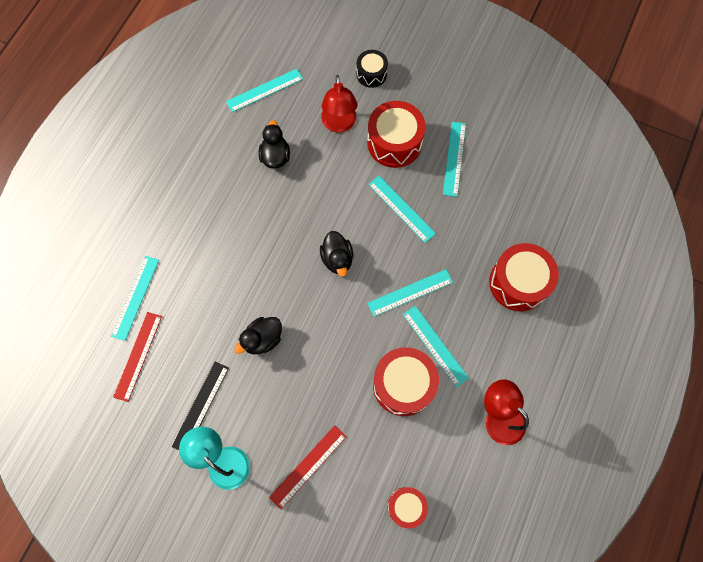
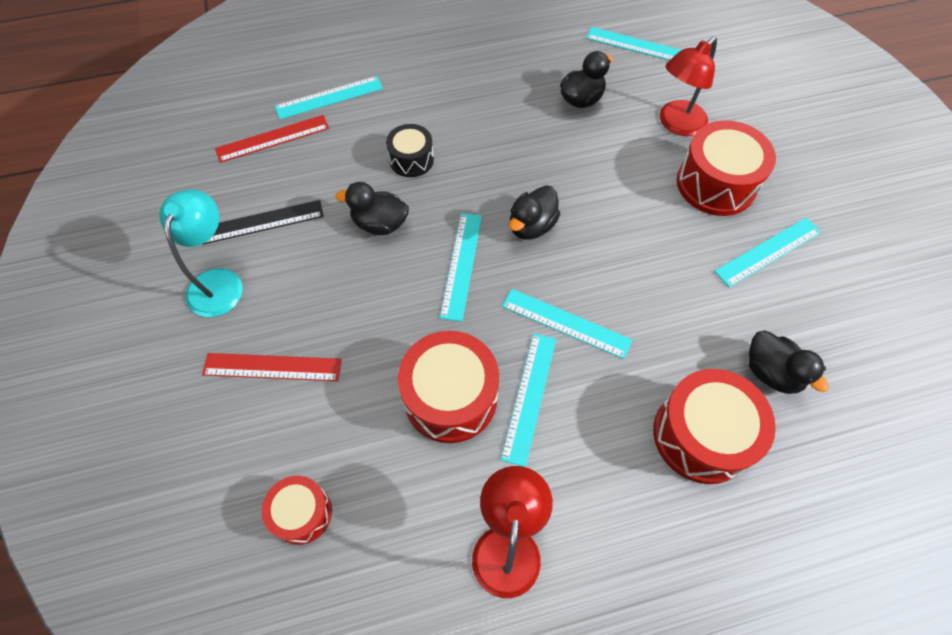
camera: 50 degrees right, 10 degrees down
black drum [356,50,388,88] -> black drum moved to [386,124,434,177]
turquoise ruler [368,176,436,243] -> turquoise ruler moved to [440,213,482,322]
none -> black duck [749,331,829,394]

